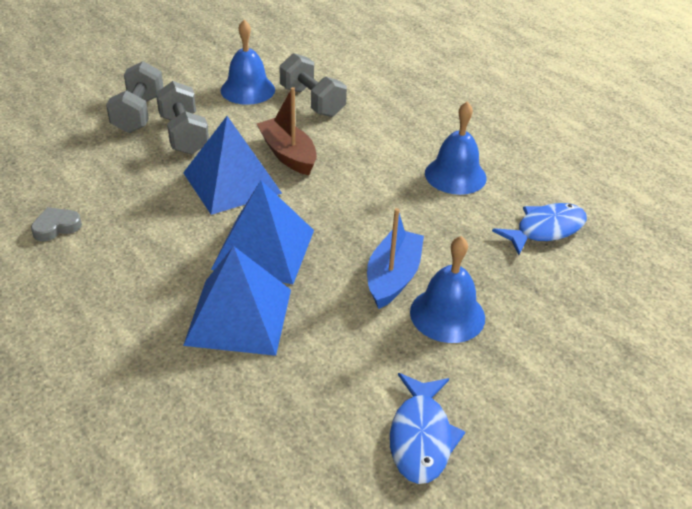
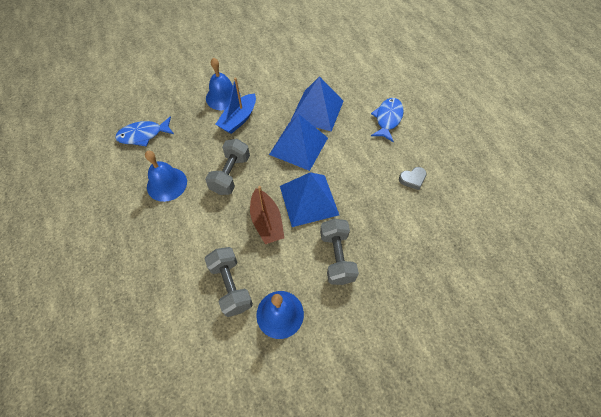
camera: 165 degrees left, 20 degrees up
grey dumbbell [106,61,163,133] -> grey dumbbell moved to [205,139,250,195]
blue fish [390,373,465,484] -> blue fish moved to [371,98,404,142]

